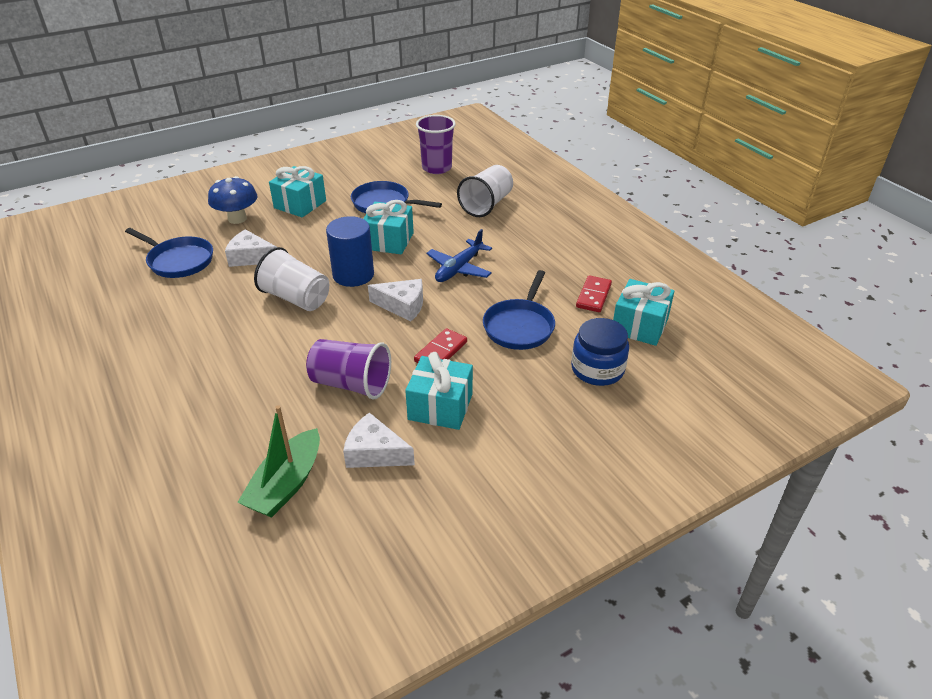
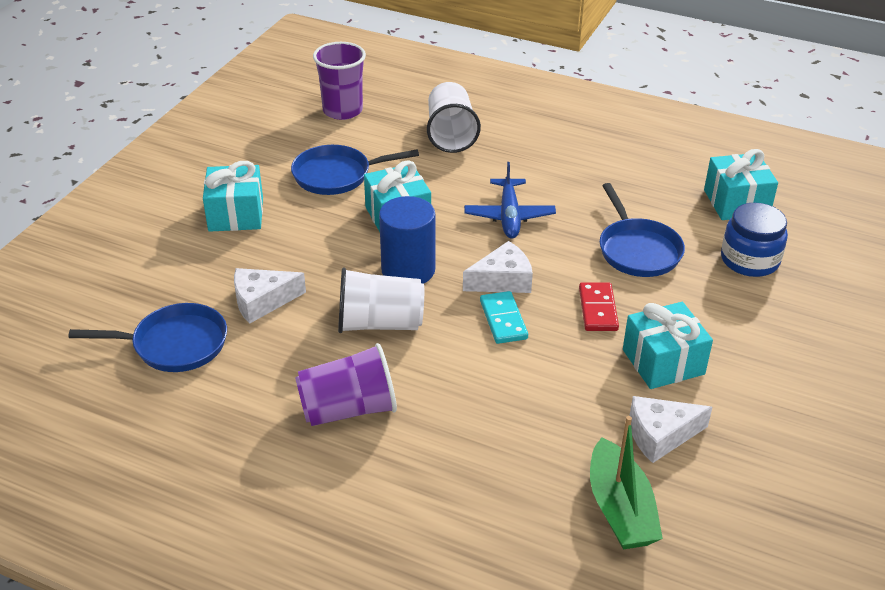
camera: 35 degrees left, 0 degrees up
blue mushroom [208,176,258,224] -> none
purple cup [306,339,391,400] -> purple cup moved to [295,343,397,426]
red domino [576,275,612,312] -> none
none -> turquoise domino [480,291,528,344]

